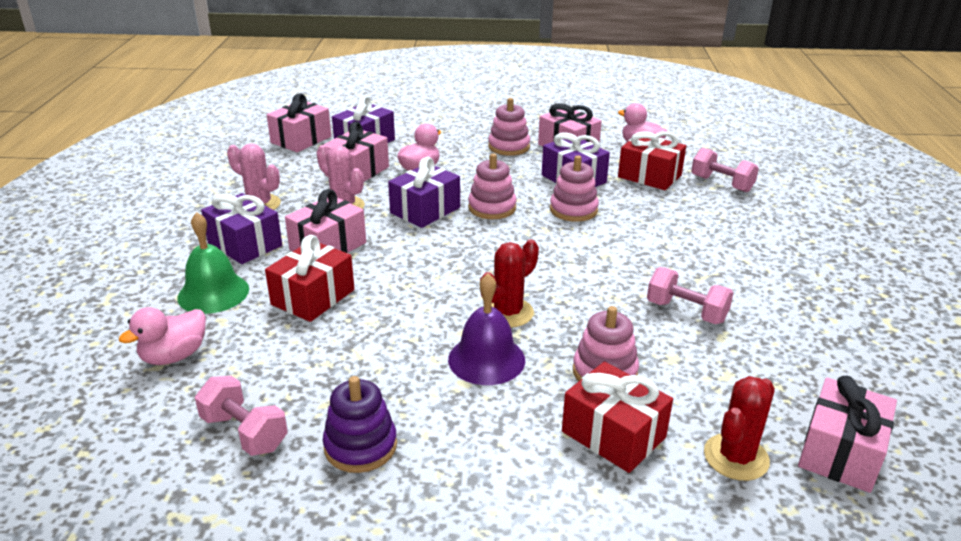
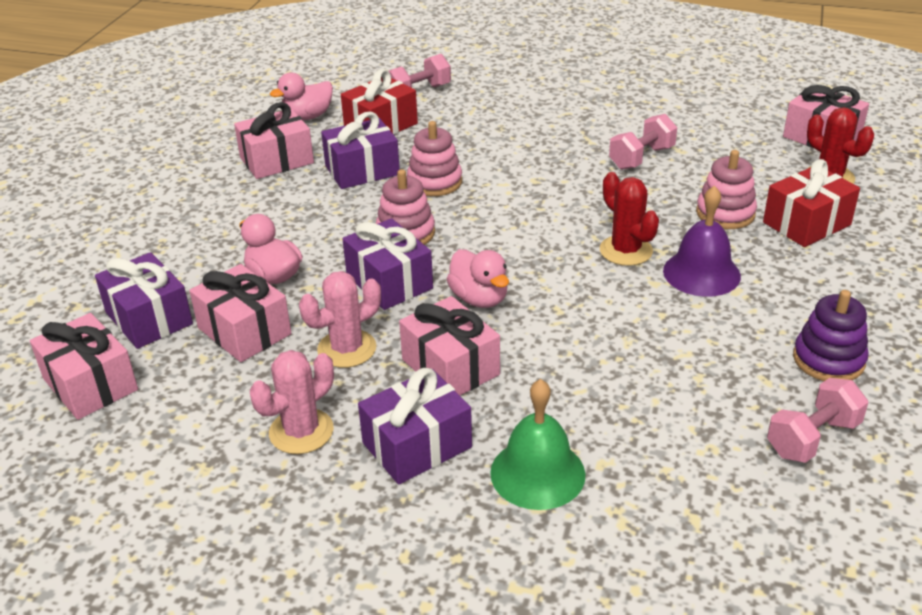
camera: 75 degrees left, 5 degrees up
pink duck [119,307,206,365] -> pink duck moved to [447,249,509,308]
red gift [265,235,355,322] -> none
pink stacking toy [488,98,530,156] -> none

